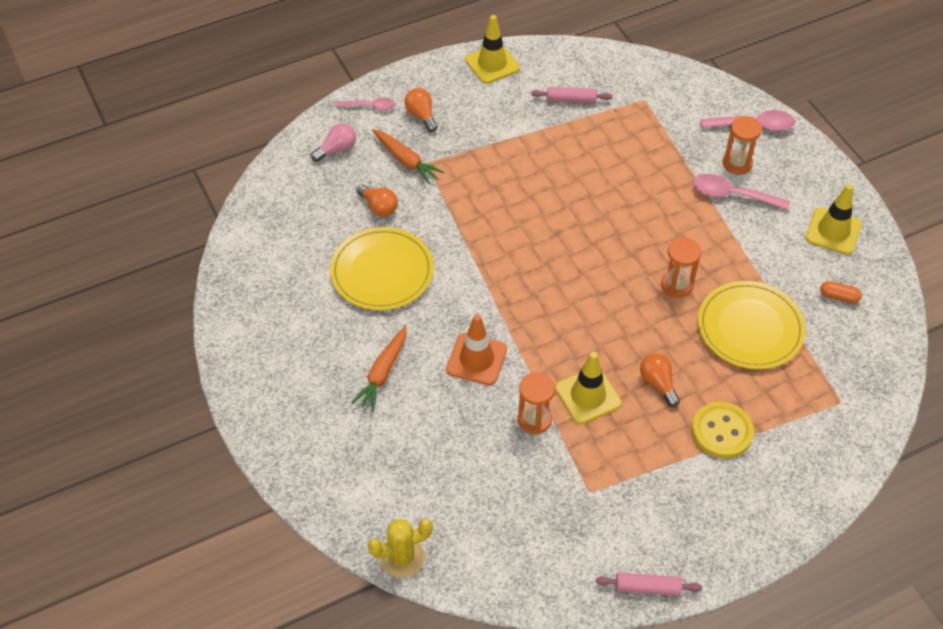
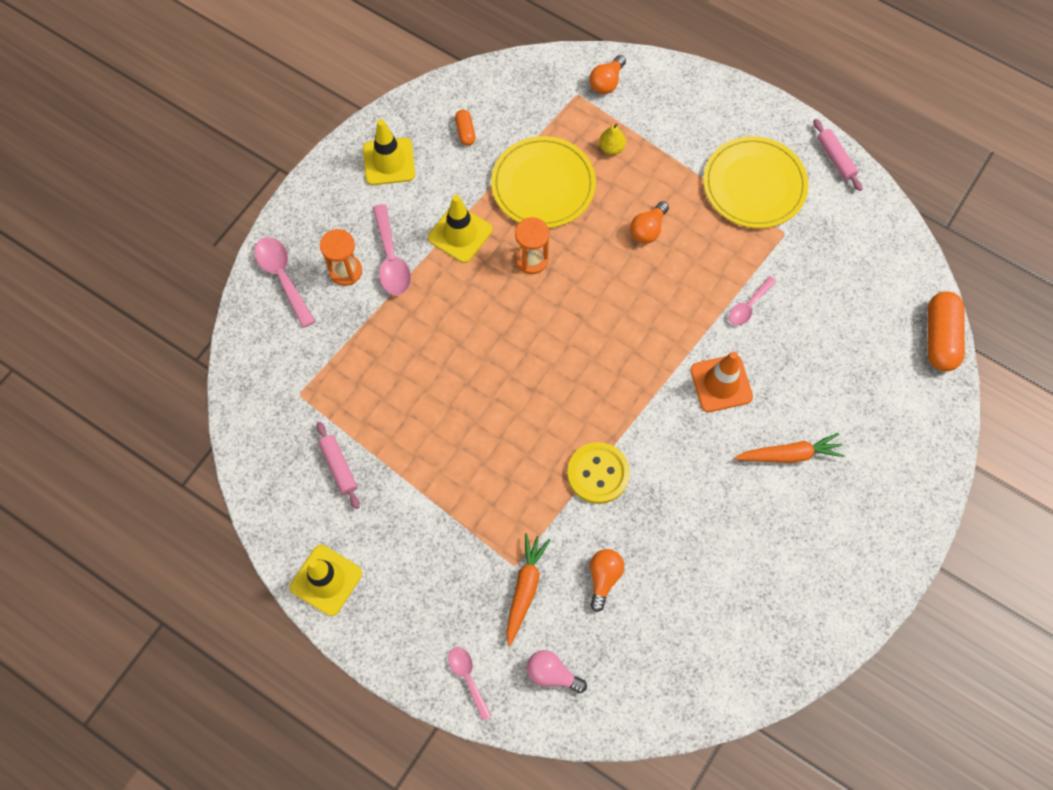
camera: 120 degrees left, 15 degrees up
yellow plate [330,227,434,310] -> yellow plate moved to [703,136,809,228]
yellow cactus [368,519,433,578] -> orange capsule [928,291,965,372]
orange light bulb [405,88,438,132] -> orange light bulb moved to [589,55,626,94]
orange hourglass [518,373,555,434] -> pink spoon [729,276,777,326]
yellow traffic cone [555,352,622,424] -> yellow traffic cone moved to [428,195,492,263]
yellow button [691,402,754,459] -> yellow button moved to [567,442,630,504]
none -> yellow pear [599,123,626,155]

